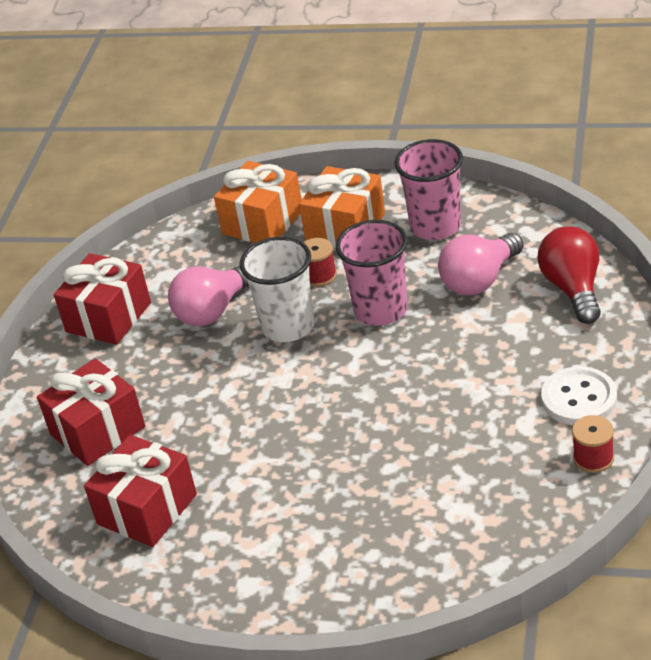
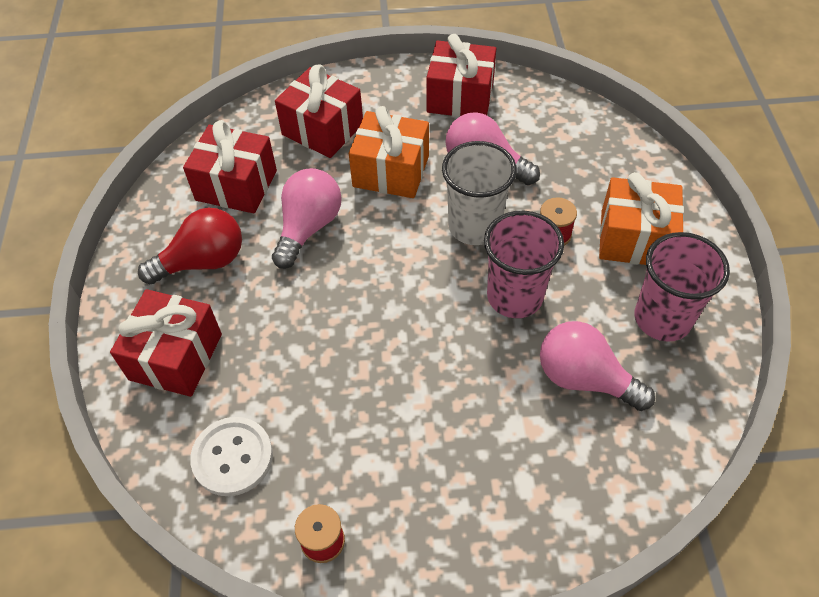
camera: 70 degrees right, 15 degrees up
orange gift [214,161,302,243] -> orange gift moved to [349,106,429,198]
red light bulb [538,226,601,324] -> red light bulb moved to [138,207,242,284]
white button [541,366,617,425] -> white button moved to [190,417,273,496]
none -> red gift [110,289,222,397]
none -> pink light bulb [272,168,342,269]

